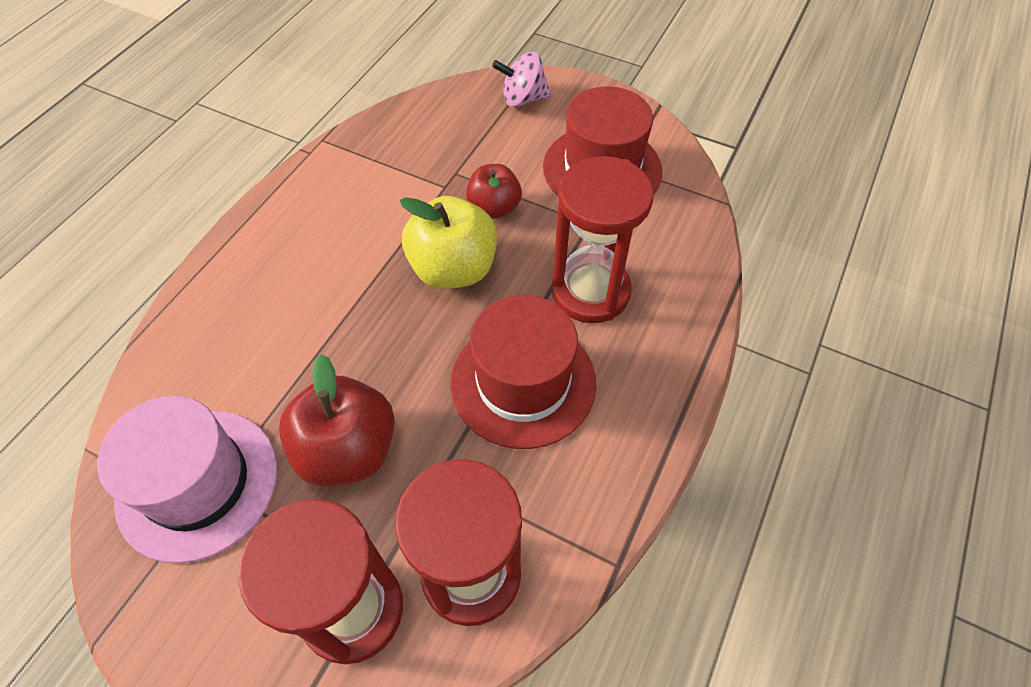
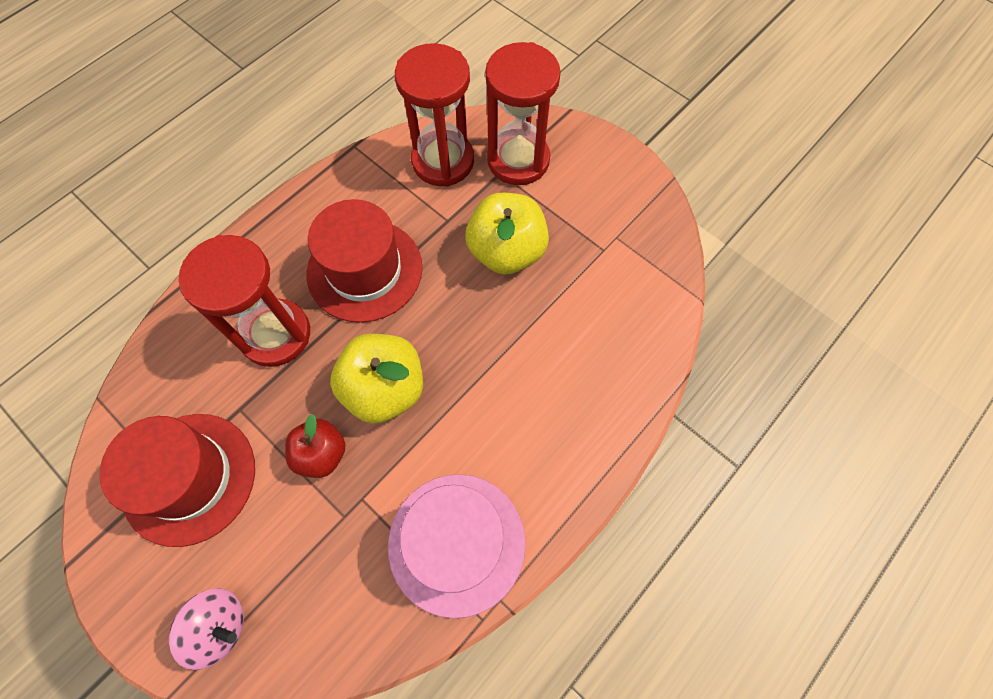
camera: 165 degrees left, 10 degrees up
pink hat [97,396,277,563] -> pink hat moved to [388,474,526,618]
red apple [279,354,395,486] -> yellow apple [466,193,549,275]

